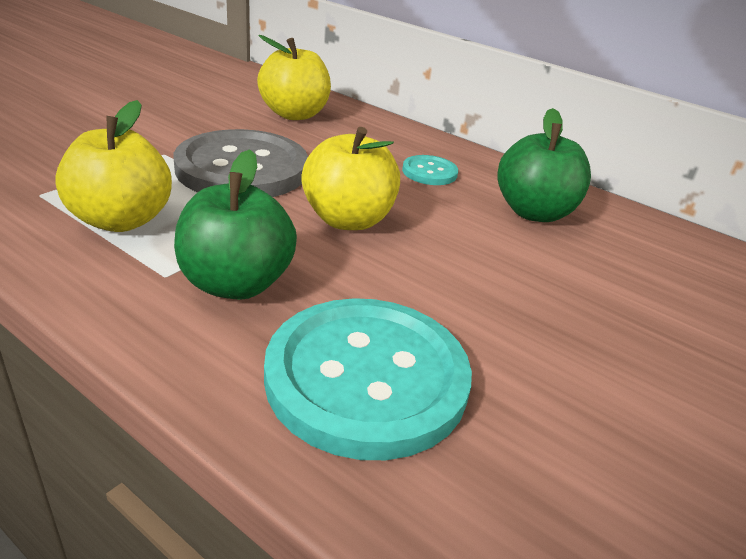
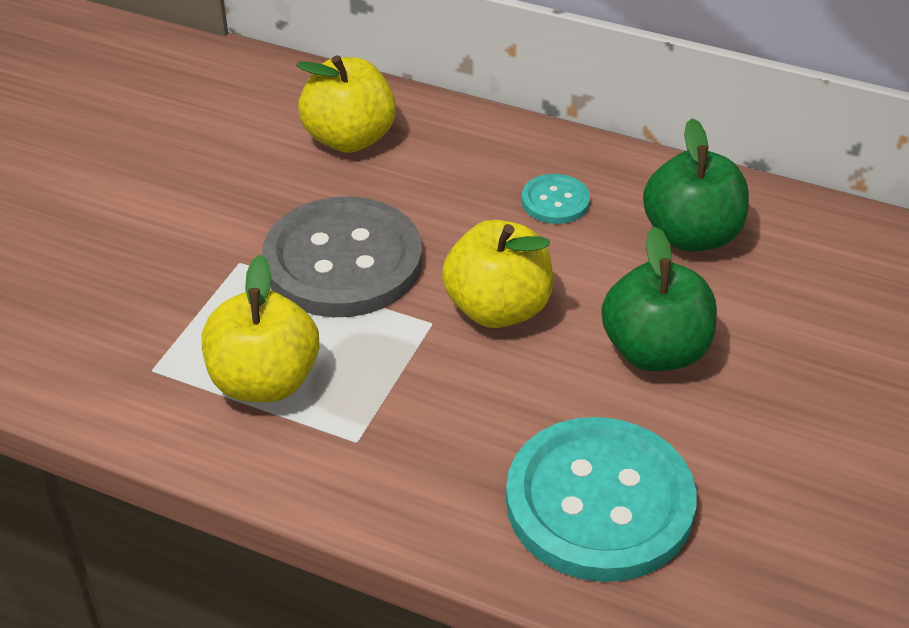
camera: 10 degrees left, 10 degrees up
green apple [174,149,297,300] -> green apple moved to [602,227,717,371]

